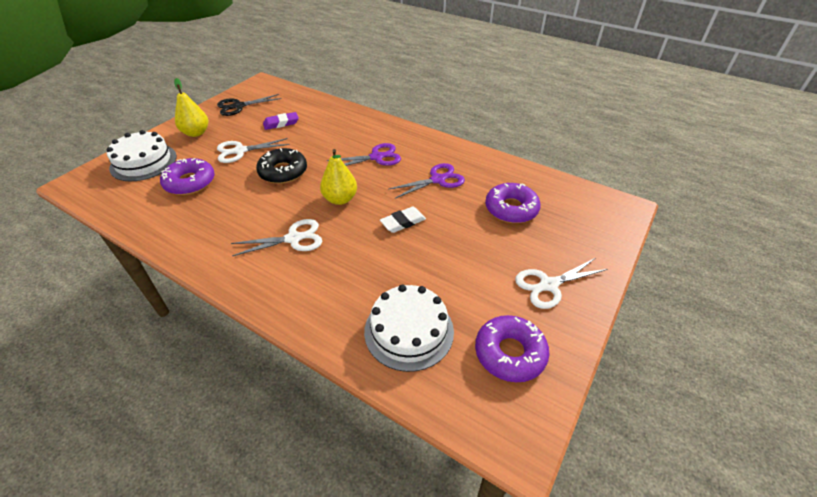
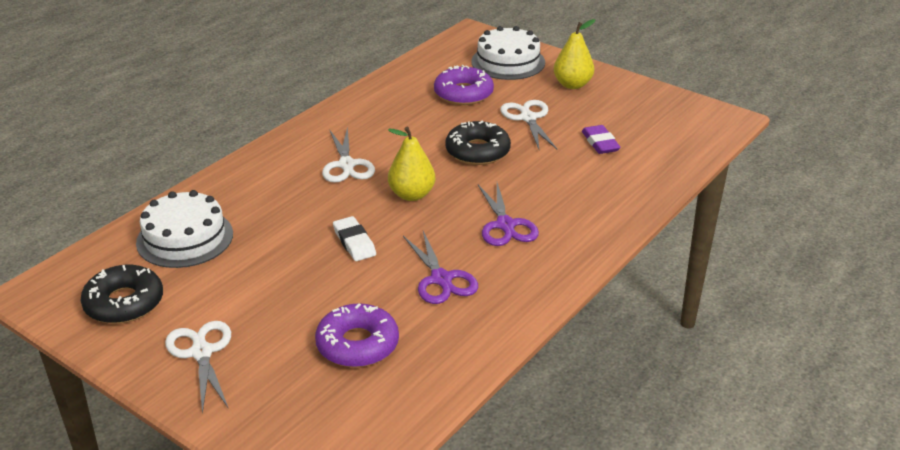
camera: 95 degrees right, 10 degrees down
black scissors [217,94,282,116] -> none
purple donut [475,315,550,382] -> black donut [81,265,163,324]

